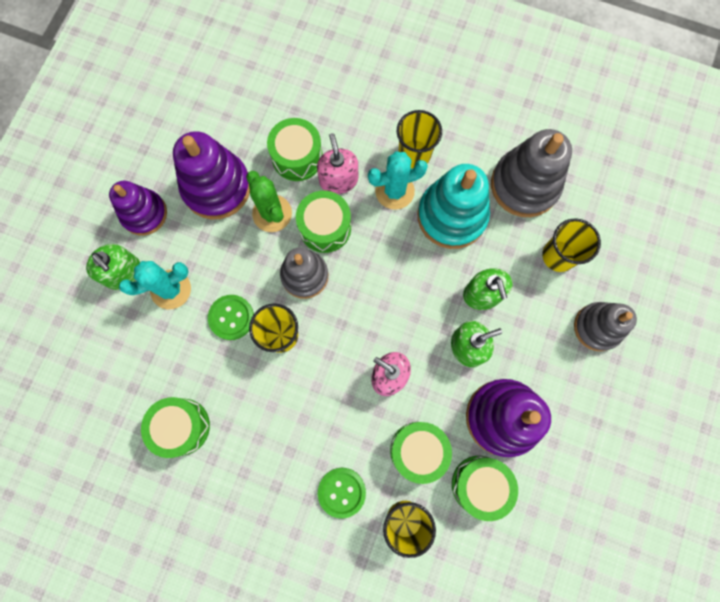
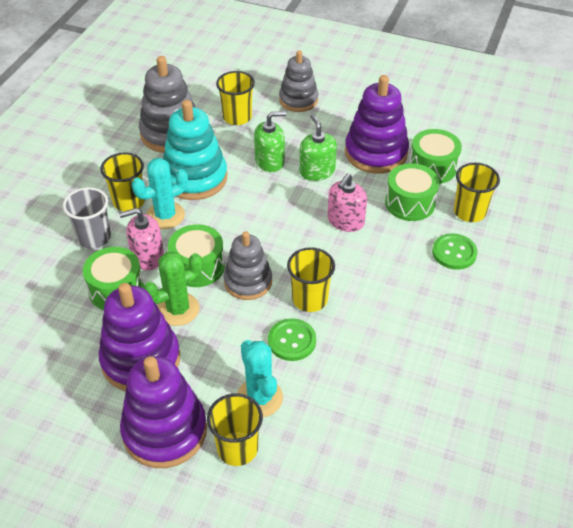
camera: 90 degrees left, 30 degrees down
green soap dispenser [86,244,140,290] -> yellow cup [207,393,263,466]
purple stacking toy [109,181,167,236] -> purple stacking toy [120,356,207,468], size x1.51
green drum [141,397,210,458] -> none
turquoise cactus [368,151,428,210] -> turquoise cactus turned 75 degrees clockwise [132,158,188,229]
none -> grey cup [63,187,111,249]

